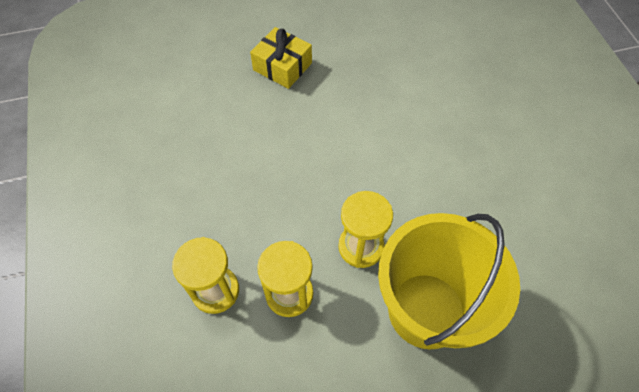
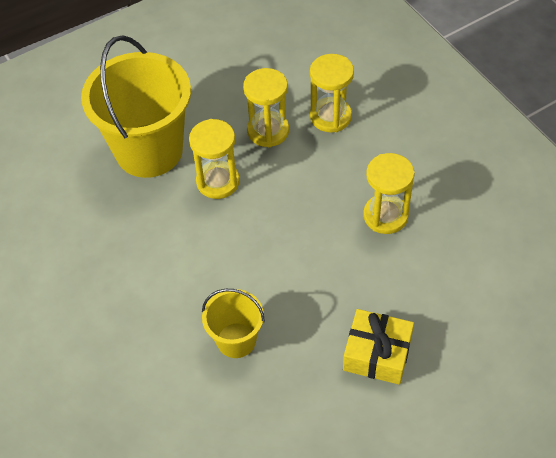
camera: 165 degrees right, 5 degrees down
none -> yellow bucket [202,289,265,358]
none -> yellow hourglass [363,153,415,234]

